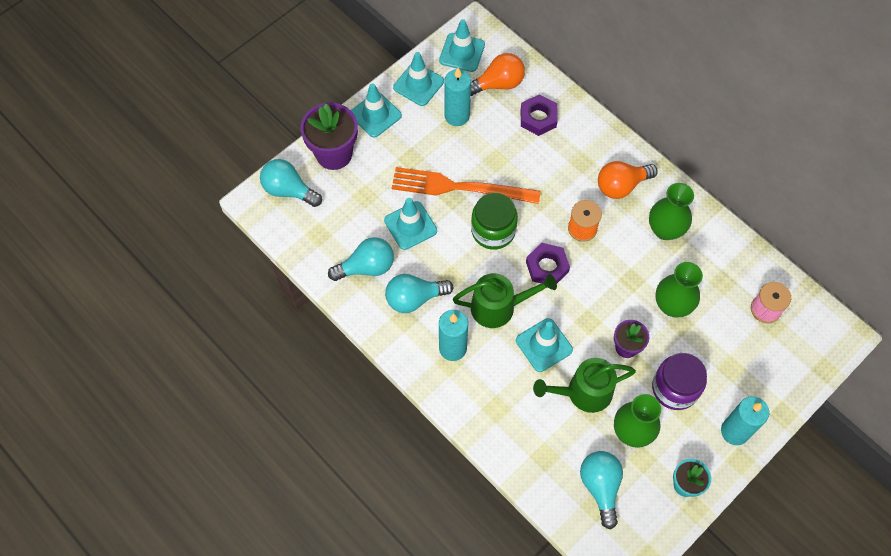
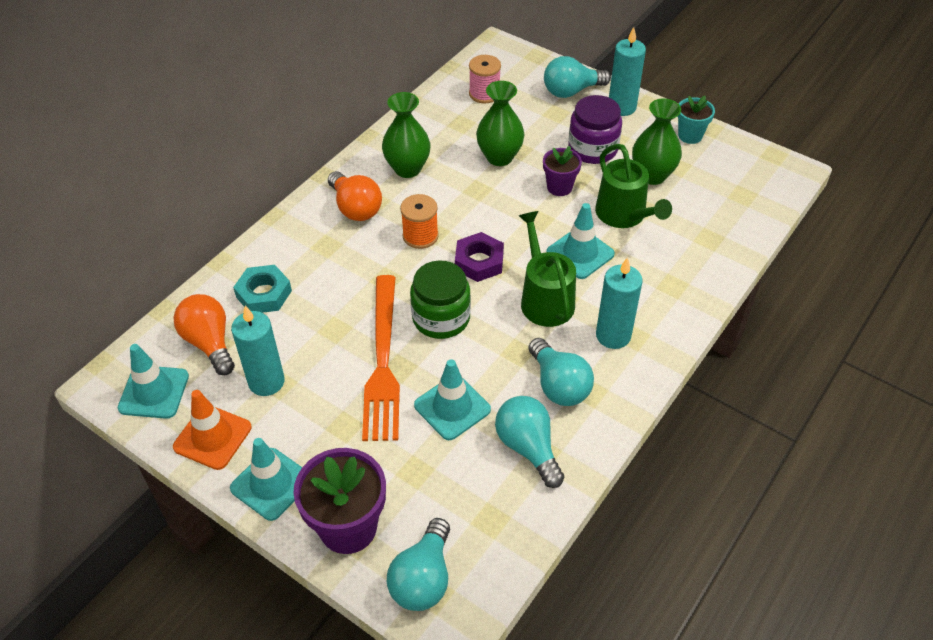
camera: 100 degrees left, 15 degrees down
turquoise traffic cone [393,52,444,106] -> orange traffic cone [173,390,252,470]
purple nut [521,95,558,136] -> turquoise nut [233,265,292,313]
turquoise light bulb [580,451,623,529] -> turquoise light bulb moved to [544,56,611,98]

